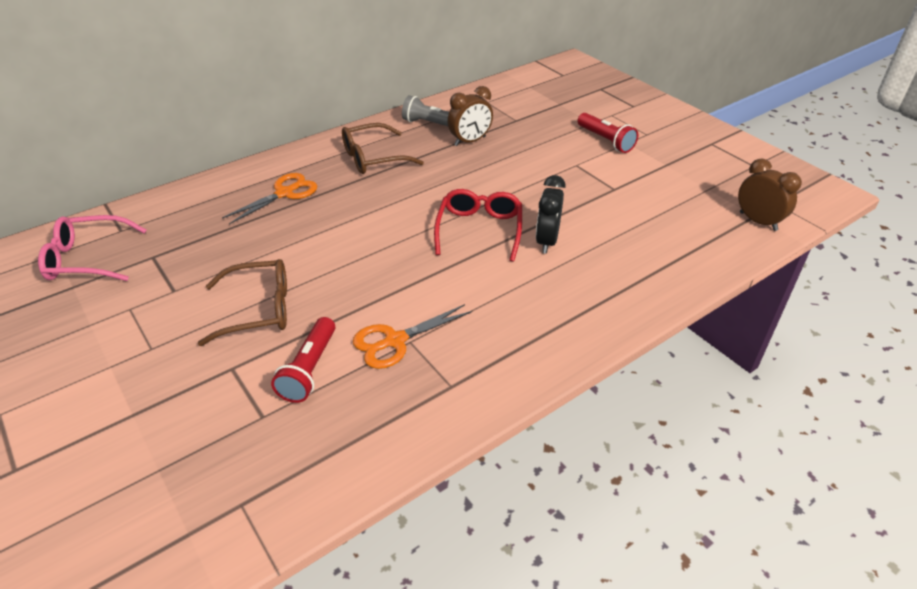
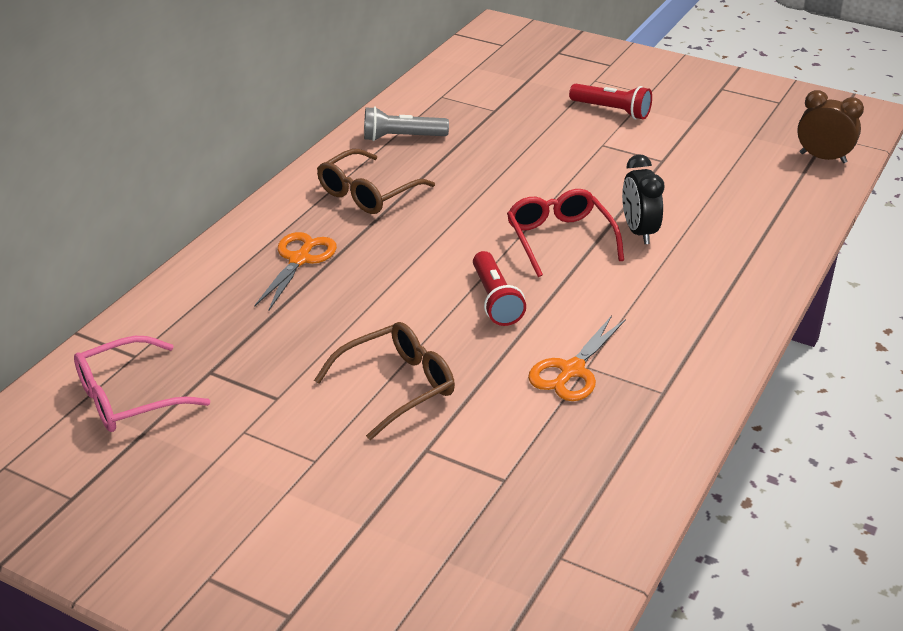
camera: 25 degrees left, 5 degrees down
red flashlight [271,317,335,403] -> red flashlight moved to [473,251,526,326]
brown clock [448,86,493,146] -> none

